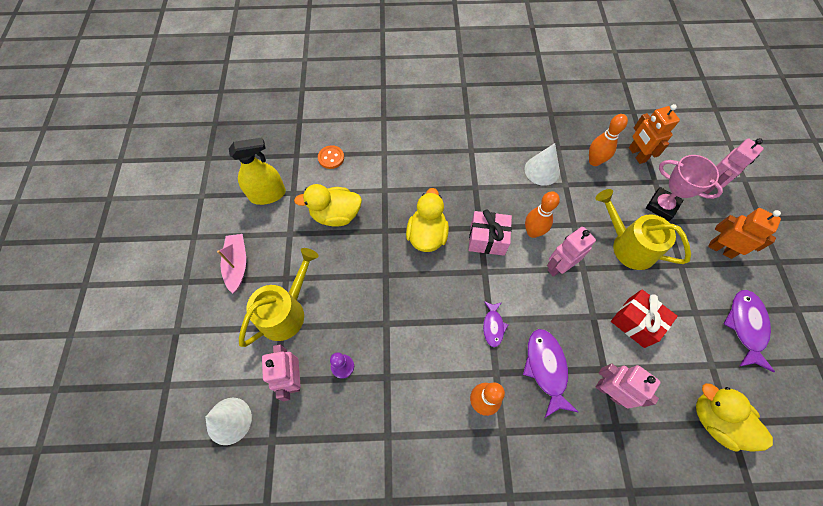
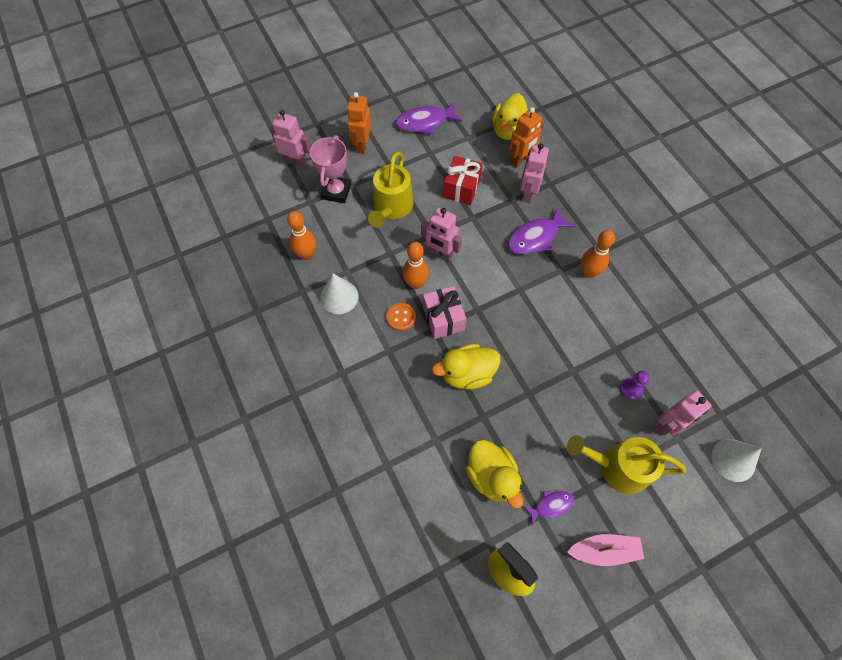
camera: 115 degrees left, 0 degrees up
pink boat [217,234,246,294] -> pink boat turned 150 degrees counterclockwise [567,534,644,566]
orange button [318,145,344,169] -> orange button moved to [386,303,416,331]
purple fish [483,301,508,347] -> purple fish moved to [524,491,574,526]
orange robot [629,104,680,164] -> orange robot moved to [509,107,543,168]

